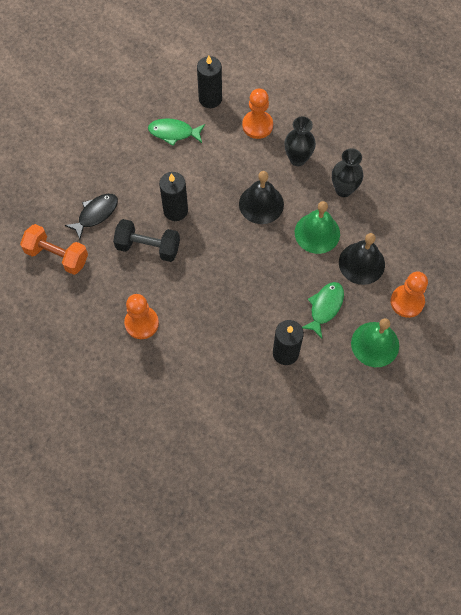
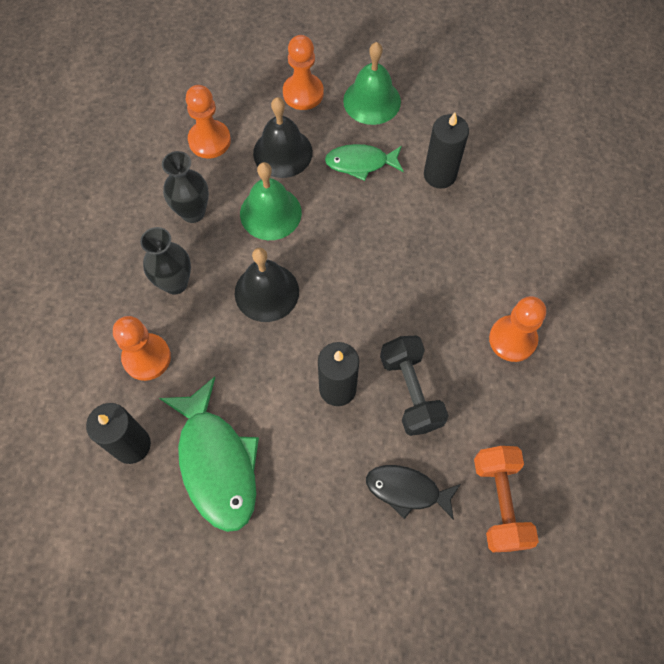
camera: 120 degrees left, 0 degrees up
green fish [148,118,205,146] -> green fish [159,377,259,532], size x1.69
none -> orange pawn [186,85,231,158]

